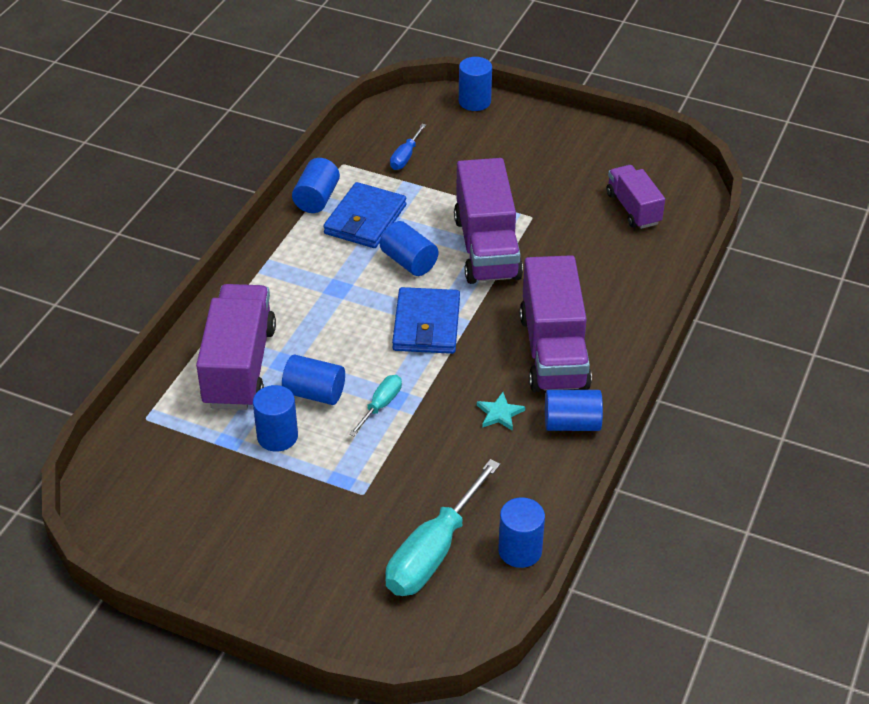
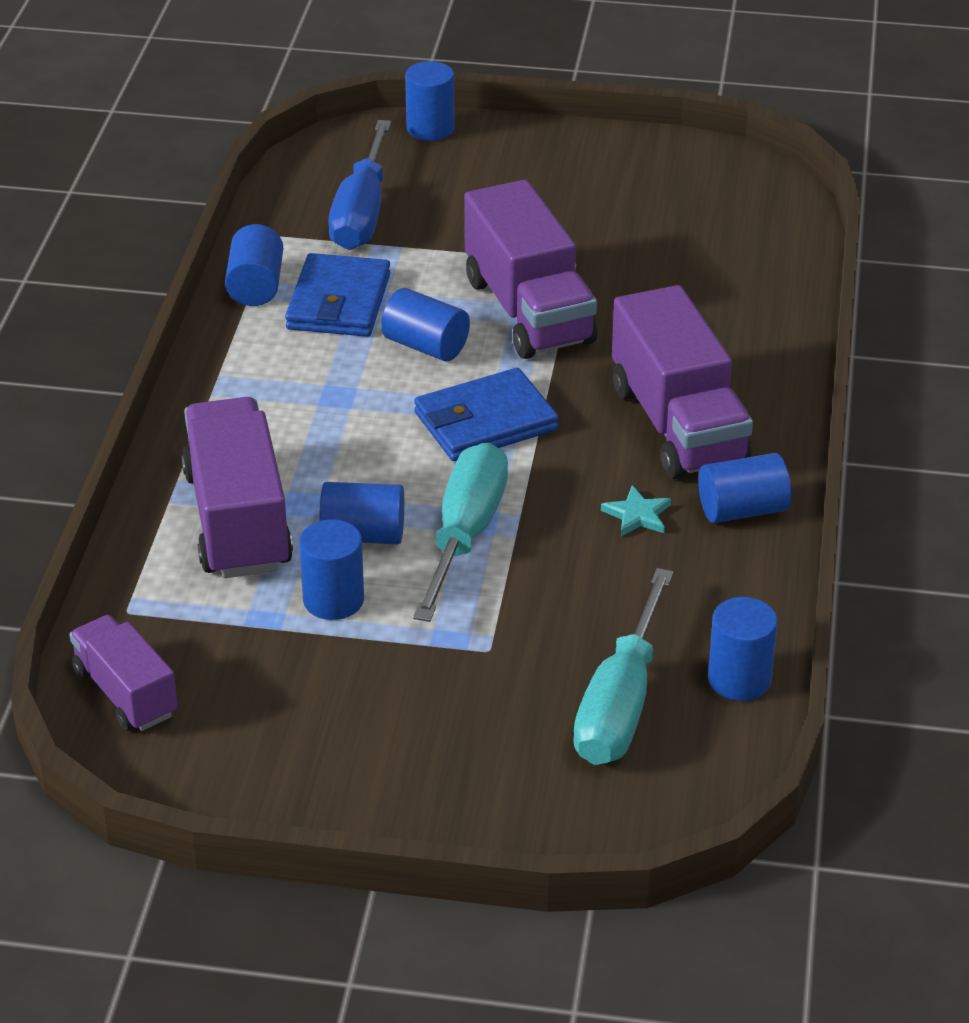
camera: 15 degrees left, 5 degrees down
turquoise screwdriver [349,375,402,436] -> turquoise screwdriver [413,443,508,622], size x1.97
blue screwdriver [390,124,426,170] -> blue screwdriver [329,120,391,250], size x1.97
blue wallet [392,287,460,354] -> blue wallet turned 75 degrees clockwise [414,368,559,461]
purple truck [606,165,665,229] -> purple truck moved to [69,615,178,731]

